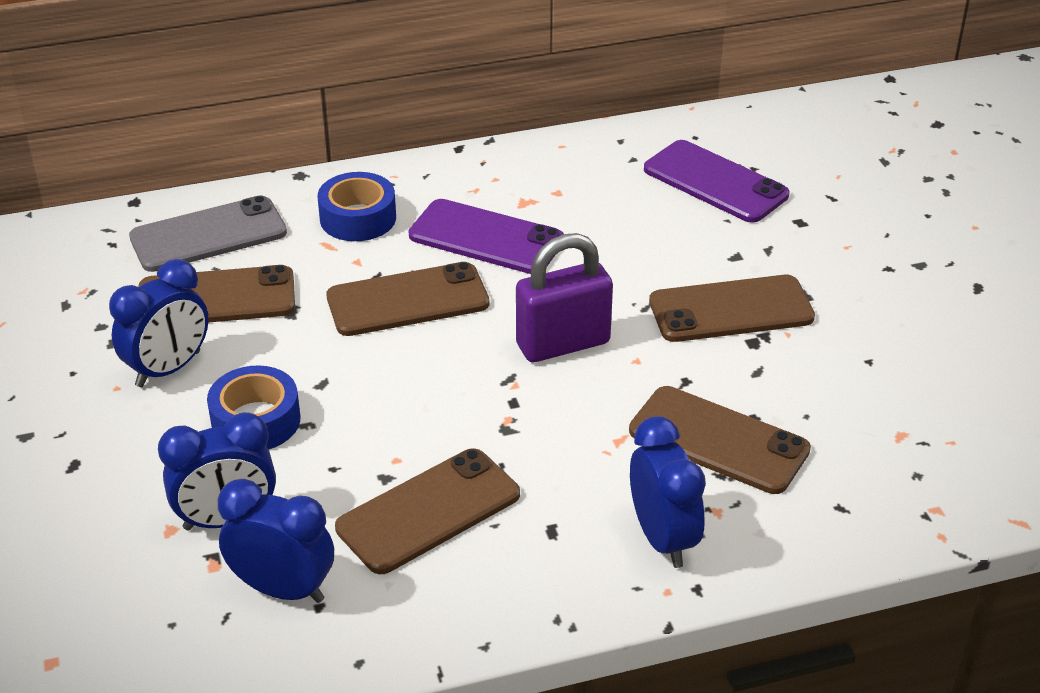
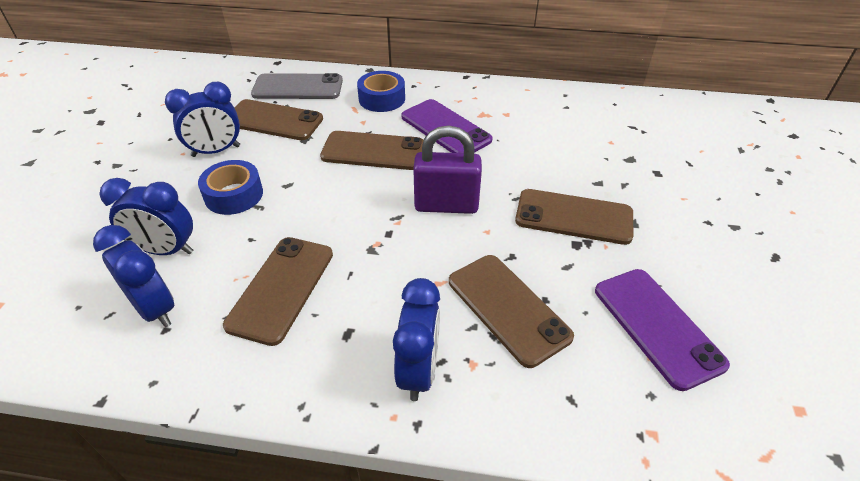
camera: 25 degrees right, 5 degrees up
brown phone [335,448,520,574] -> brown phone turned 60 degrees counterclockwise [223,237,333,346]
purple phone [644,140,789,223] -> purple phone moved to [595,269,730,391]

